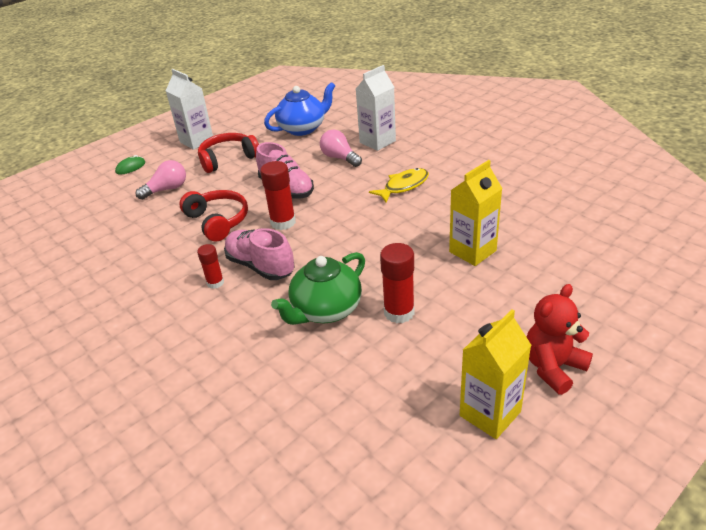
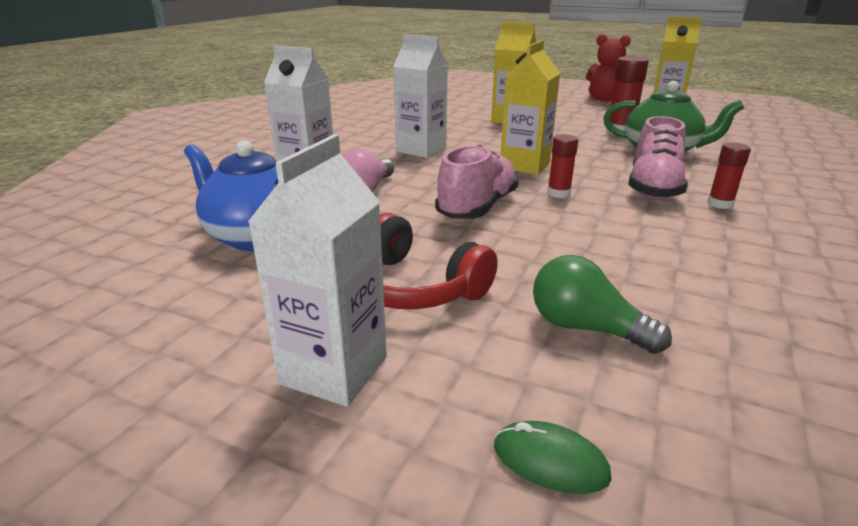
camera: 115 degrees left, 10 degrees down
pink light bulb [136,160,186,200] -> green light bulb [533,255,672,354]
red headphones [179,190,248,242] -> none
red glue stick [260,161,296,230] -> red glue stick [547,134,578,198], size x0.61
yellow fish [369,168,429,202] -> white carton [393,34,448,158]
none -> yellow carton [500,40,560,175]

